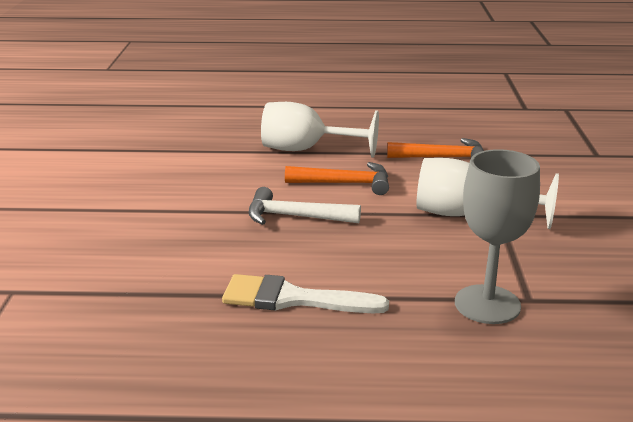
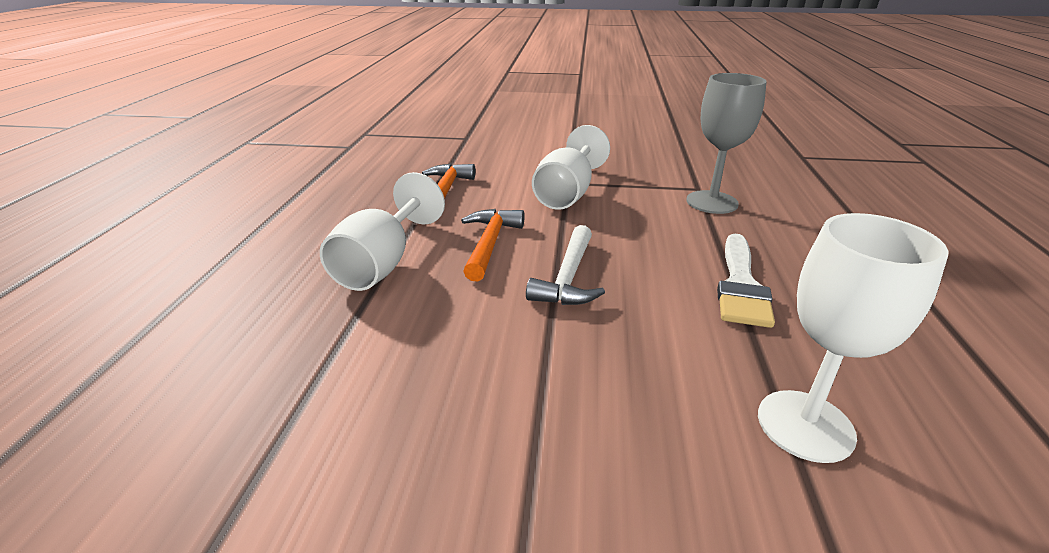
camera: 85 degrees left, 5 degrees up
none -> white goblet [758,213,949,463]

